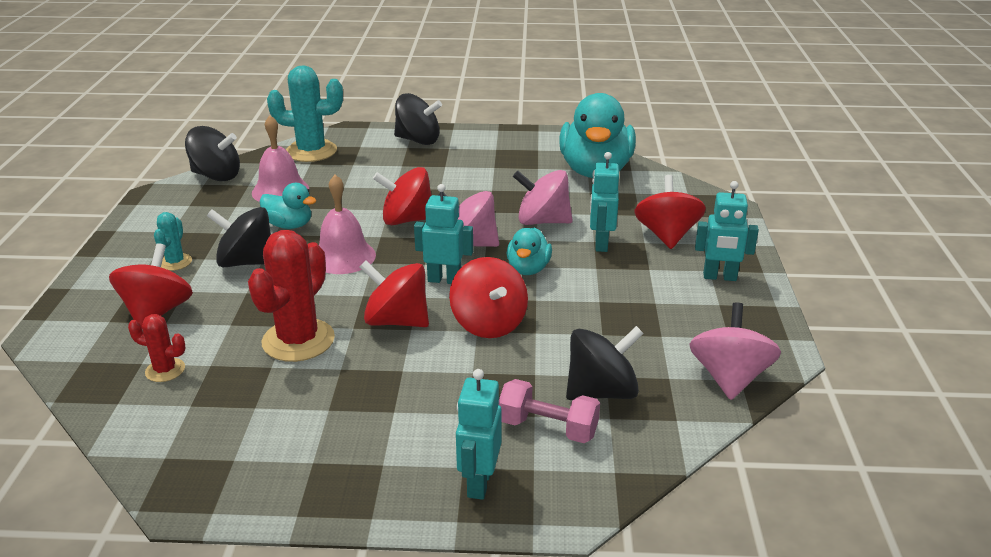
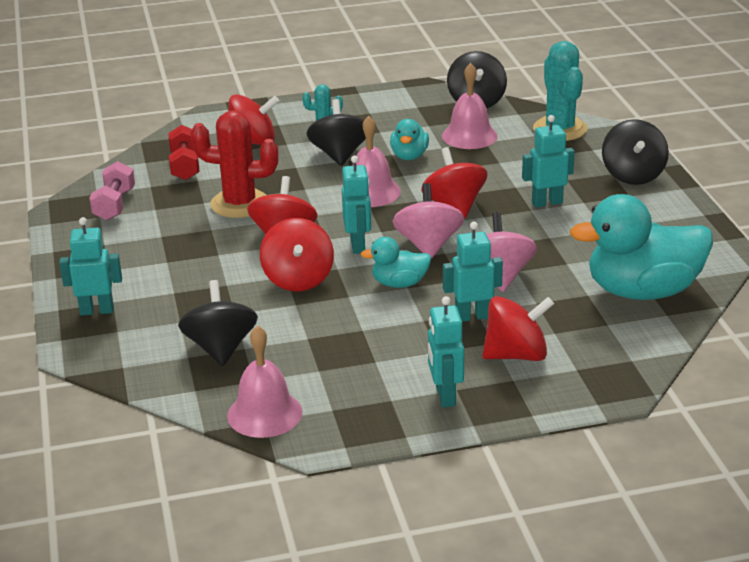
camera: 75 degrees right, 0 degrees up
red cactus [128,314,185,382] -> red dumbbell [169,125,199,180]
red spinning top [449,257,528,338] -> red spinning top turned 60 degrees counterclockwise [260,218,334,291]
pink dumbbell [499,379,600,443] -> pink dumbbell moved to [89,161,135,221]
black spinning top [566,326,644,400] -> black spinning top turned 150 degrees counterclockwise [178,280,258,366]
pink spinning top [689,302,781,400] -> pink bell [227,325,302,438]
none -> turquoise robot [522,115,575,207]

